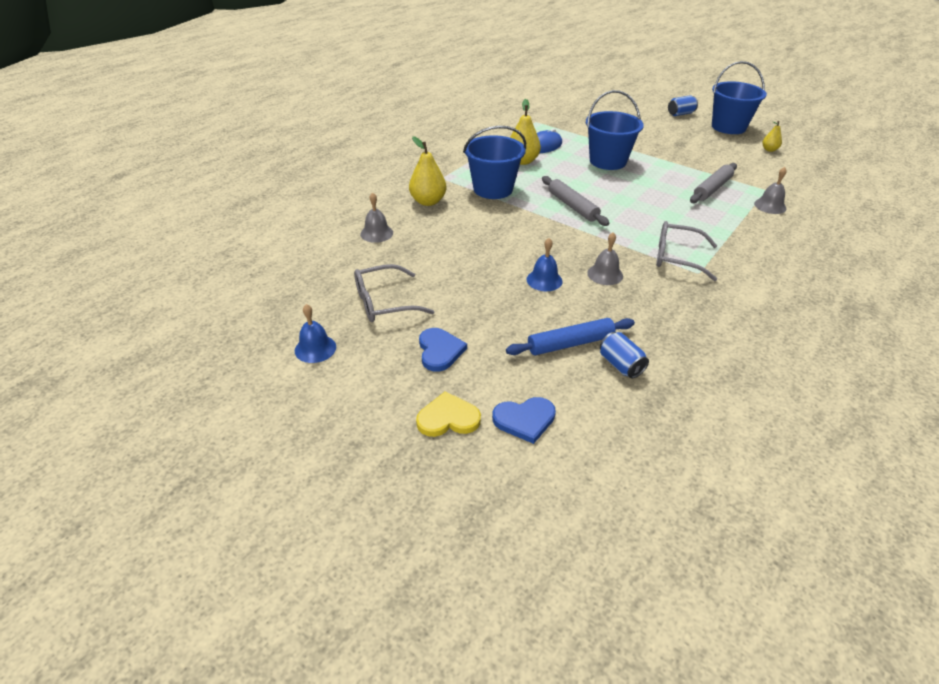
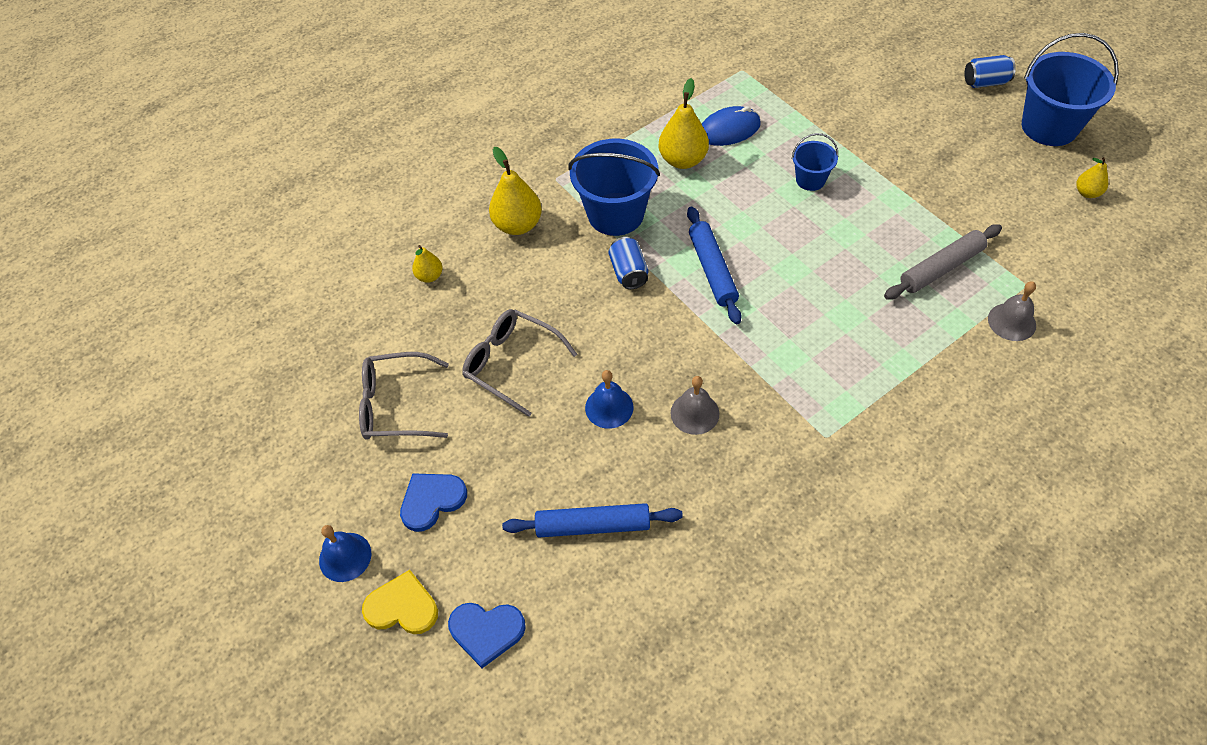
camera: 20 degrees right, 15 degrees up
blue bell [295,304,336,363] -> blue bell moved to [319,525,371,582]
grey bell [360,193,393,243] -> yellow pear [412,245,443,283]
blue heart [419,328,467,372] -> blue heart turned 135 degrees counterclockwise [400,473,467,532]
grey rolling pin [542,176,609,226] -> blue rolling pin [687,206,742,324]
blue bucket [586,90,644,170] -> blue bucket [792,133,838,191], size x0.53
blue can [600,332,649,378] -> blue can moved to [609,237,648,289]
grey glasses [656,221,717,281] -> grey glasses moved to [462,309,577,417]

